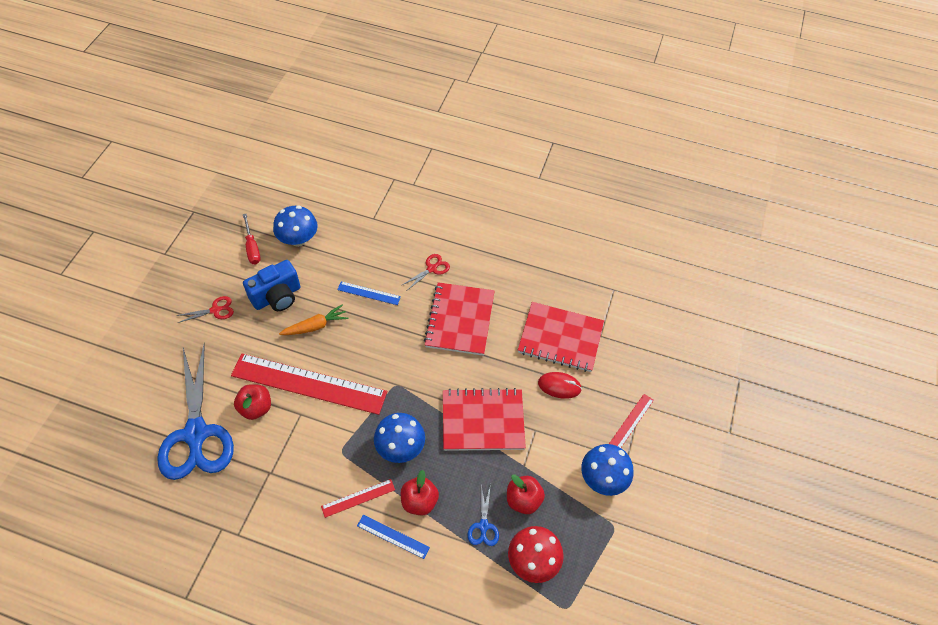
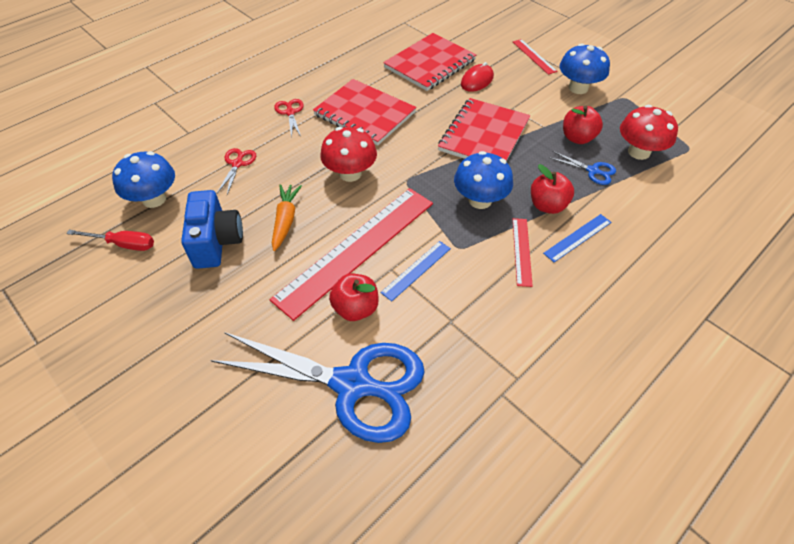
camera: 60 degrees left, 5 degrees down
red scissors [176,296,234,323] -> red scissors moved to [217,148,256,195]
blue ruler [337,281,401,305] -> blue ruler moved to [380,241,451,301]
none -> red mushroom [320,127,377,182]

